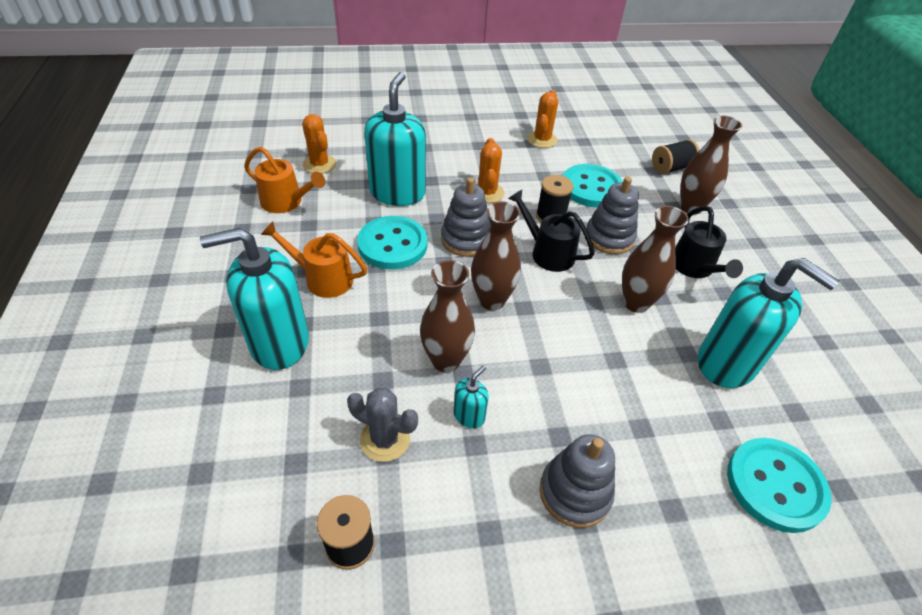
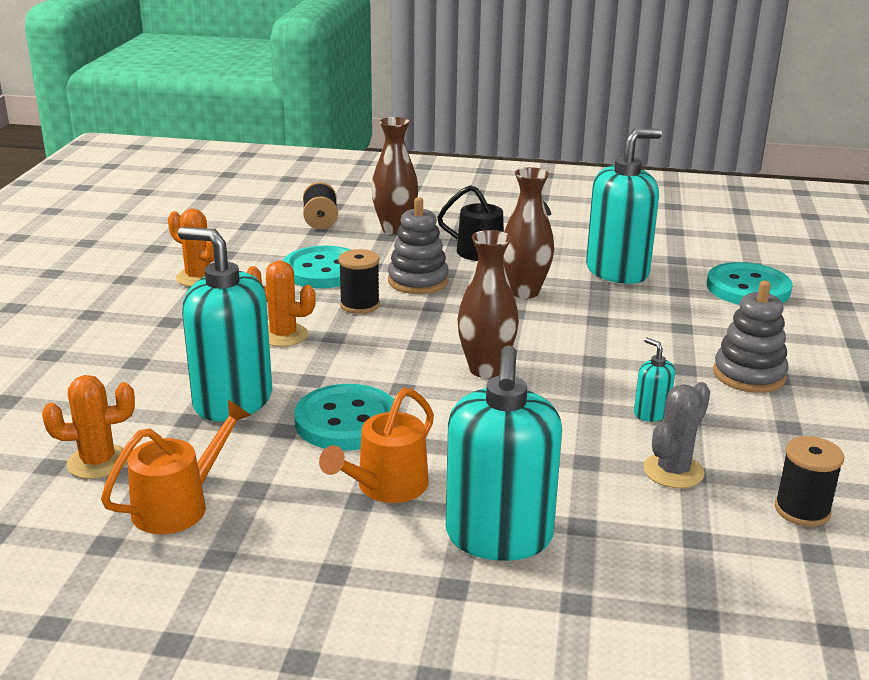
camera: 70 degrees left, 20 degrees down
brown vase [420,260,475,372] -> none
grey stacking toy [441,177,491,257] -> none
black watering can [508,190,595,272] -> none

